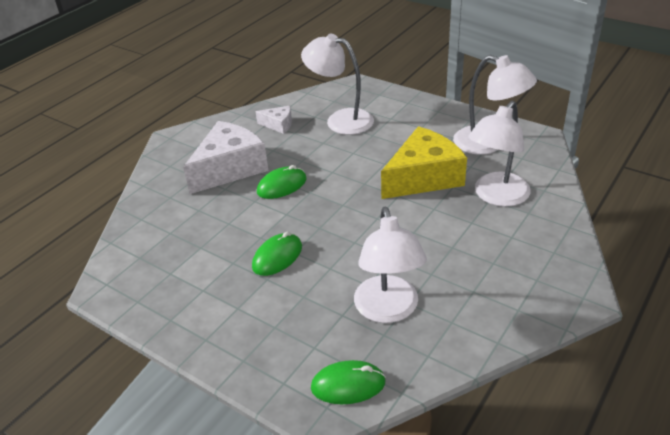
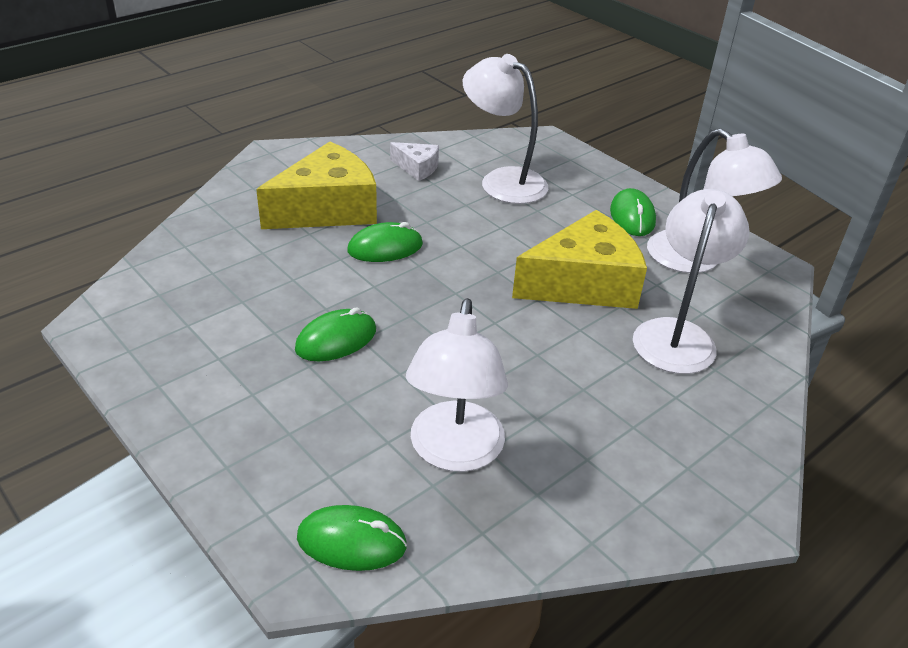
camera: 10 degrees right, 0 degrees up
white cheese [183,121,269,194] -> yellow cheese [256,142,377,229]
white lamp [468,101,531,207] -> white lamp turned 150 degrees clockwise [633,189,750,374]
none -> green mouse [610,188,656,236]

